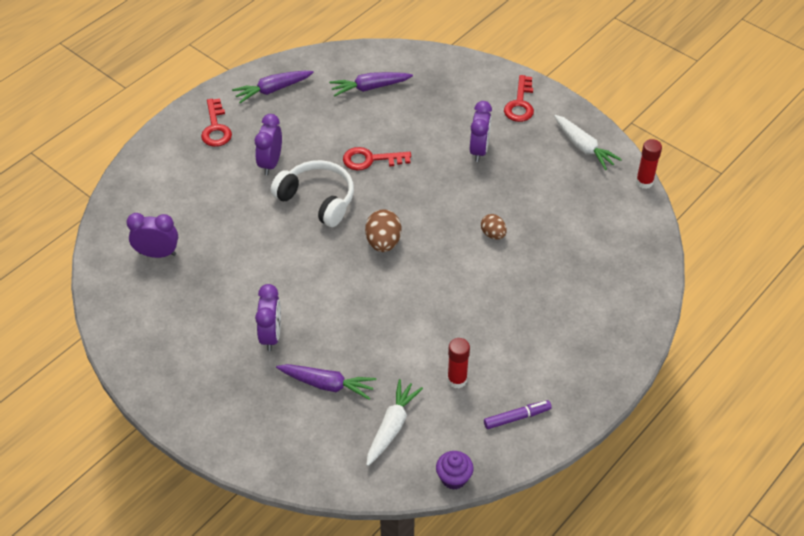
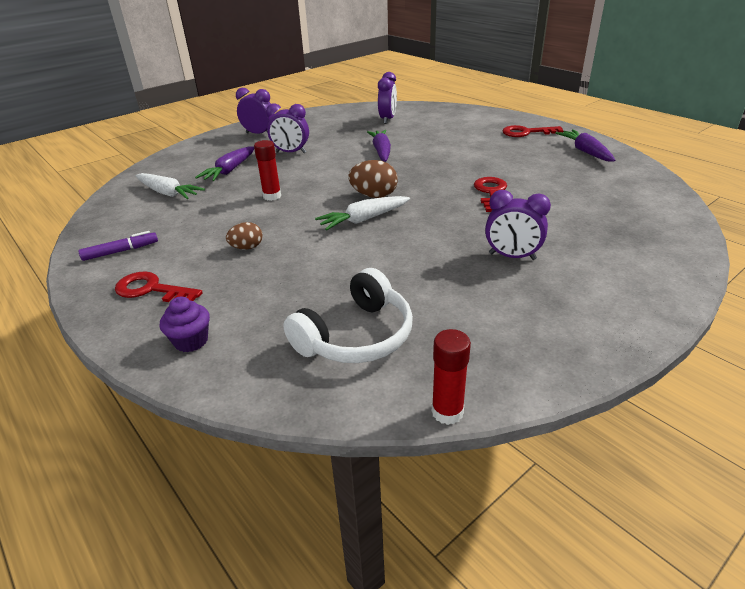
camera: 100 degrees right, 15 degrees down
purple clock [255,114,282,175] -> purple clock moved to [236,88,275,134]
white headphones [271,160,354,227] -> white headphones moved to [283,268,413,363]
purple carrot [329,72,413,97] -> purple carrot moved to [367,130,391,162]
purple cupcake [436,451,473,490] -> purple cupcake moved to [160,296,210,352]
red glue stick [447,338,470,388] -> red glue stick moved to [254,140,281,201]
brown egg [481,214,507,240] -> brown egg moved to [226,222,263,249]
purple marker [484,400,552,429] -> purple marker turned 105 degrees counterclockwise [78,231,158,261]
red key [504,75,534,122] -> red key moved to [115,271,203,302]
white carrot [554,115,622,170] -> white carrot moved to [315,196,410,230]

